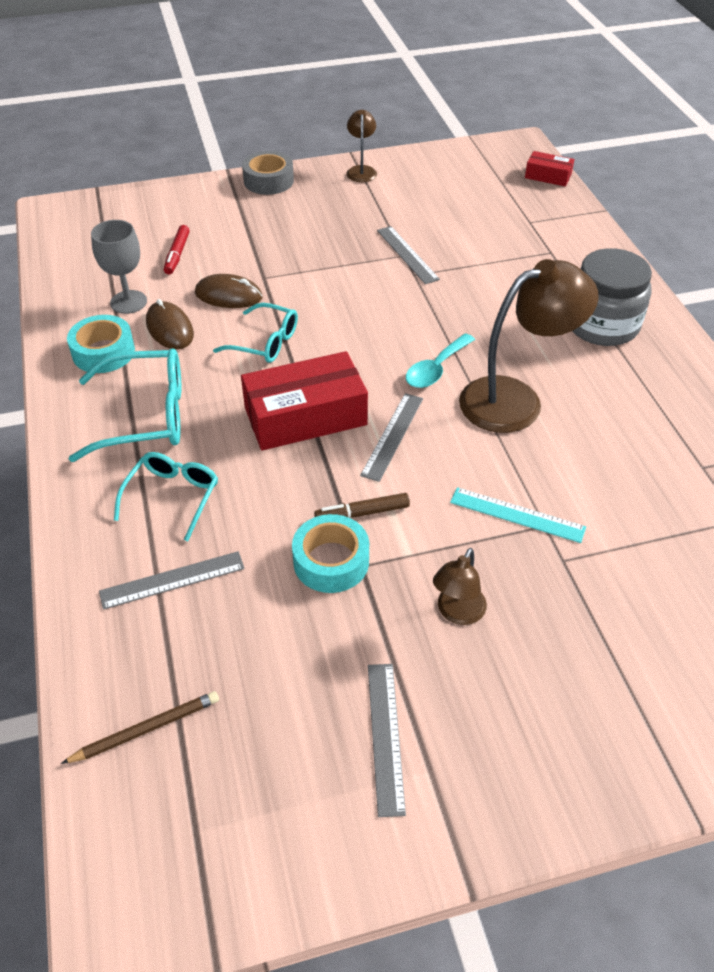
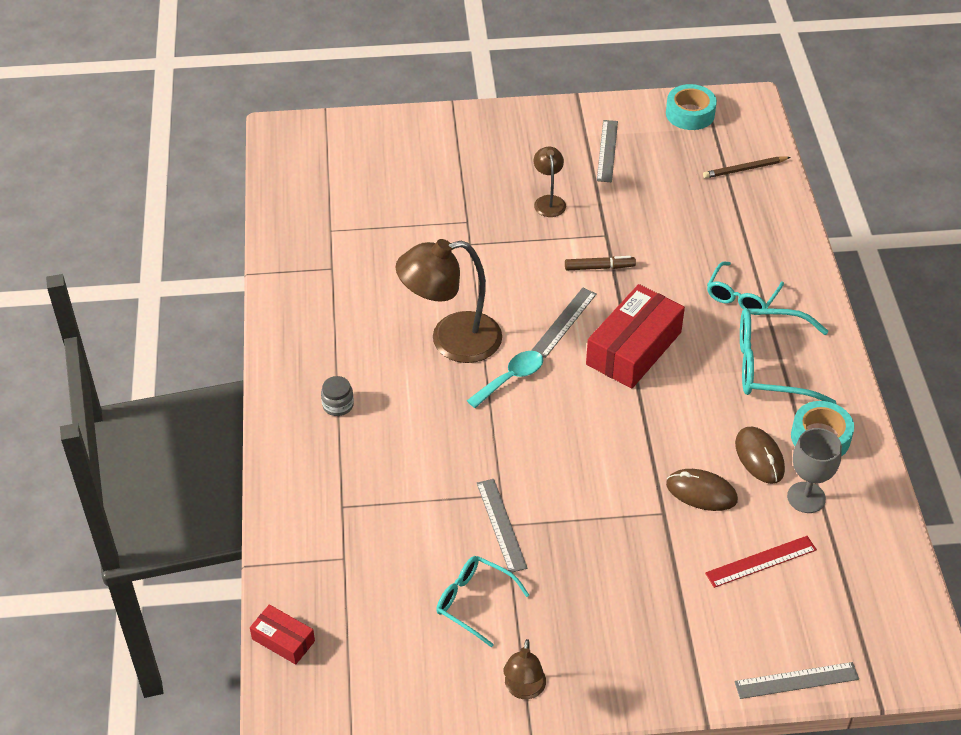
camera: 170 degrees left, 0 degrees up
grey ruler [99,551,245,610] -> grey ruler moved to [734,662,859,699]
red marker [164,225,190,275] -> red ruler [705,536,817,588]
turquoise glasses [213,303,298,363] -> turquoise glasses moved to [436,556,529,647]
red box [241,351,368,451] -> red box turned 45 degrees counterclockwise [586,284,685,389]
grey tape [242,151,294,195] -> none
turquoise tape [292,514,369,593] -> turquoise tape moved to [666,84,717,130]
brown lamp [433,548,487,625] -> brown lamp turned 45 degrees counterclockwise [534,146,566,217]
turquoise ruler [450,487,586,543] -> none
grey jar [572,248,652,346] -> grey jar [321,376,354,416], size x0.44

